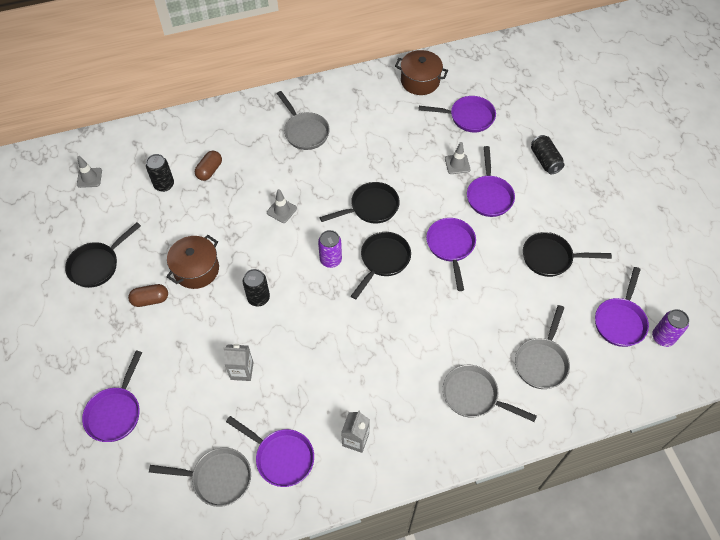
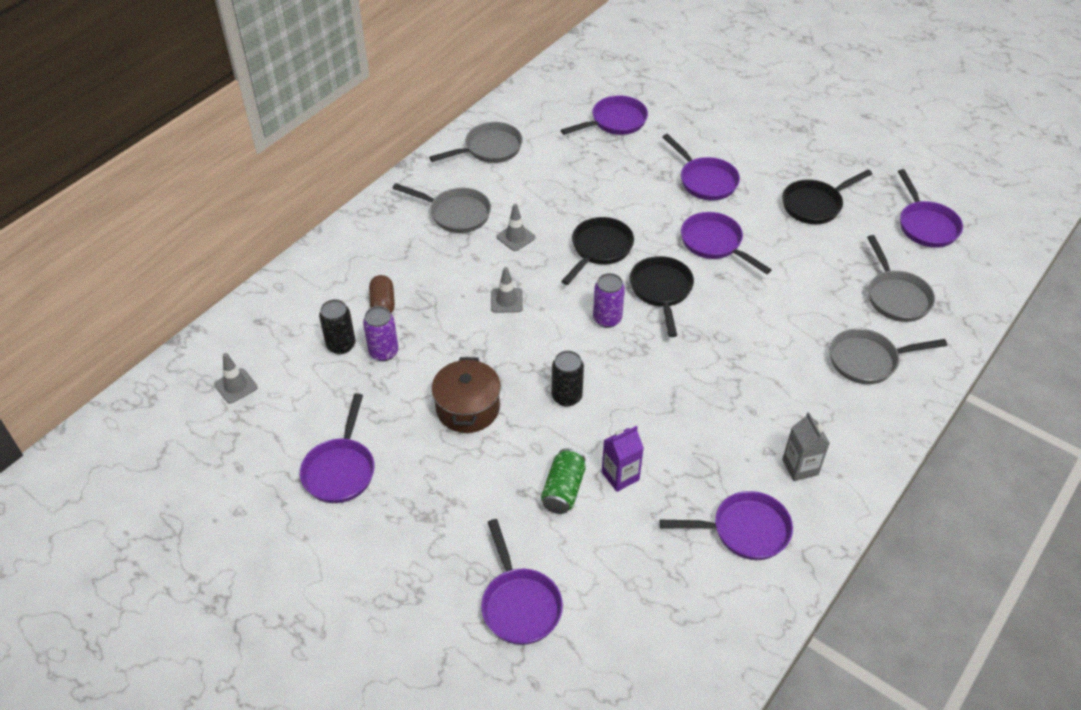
camera: 35 degrees left, 10 degrees down
black pan [65,222,141,288] -> purple pan [300,393,375,503]
brown capsule [128,284,168,307] -> none
grey pan [149,448,251,507] -> grey pan moved to [429,122,523,163]
grey carton [223,344,254,381] -> purple carton [602,426,644,492]
brown pot [395,50,448,95] -> none
grey traffic cone [445,142,470,174] -> grey traffic cone moved to [497,204,535,251]
black can [531,135,565,174] -> none
purple can [652,309,689,347] -> purple can moved to [363,306,398,361]
none -> green can [541,448,586,514]

